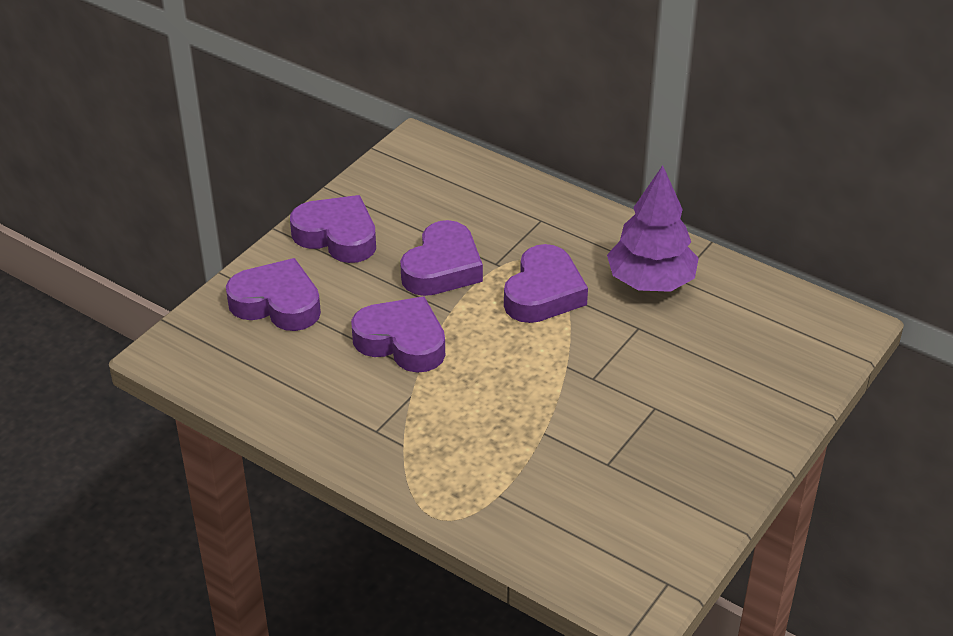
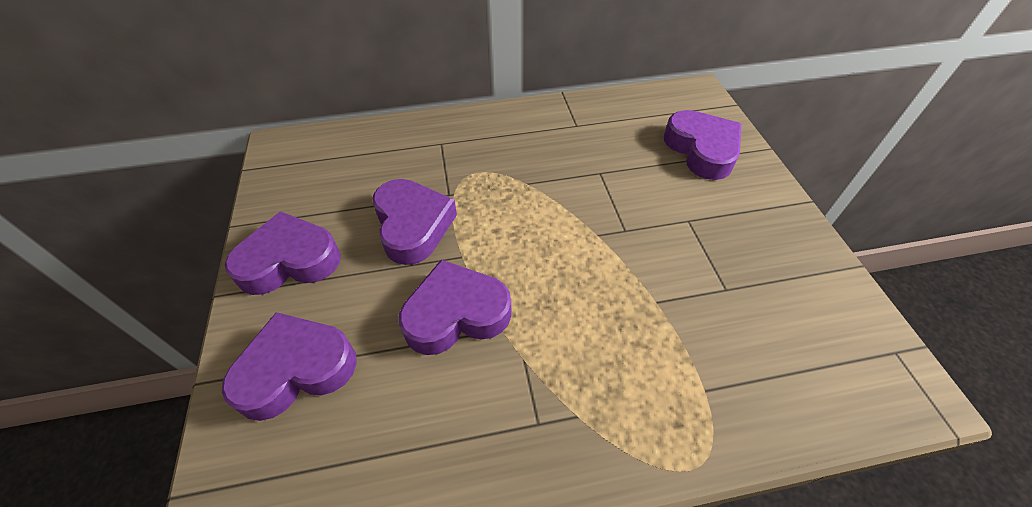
camera: 45 degrees left, 10 degrees up
purple heart [504,244,588,323] -> purple heart moved to [664,110,741,180]
purple tree [607,165,699,292] -> none

